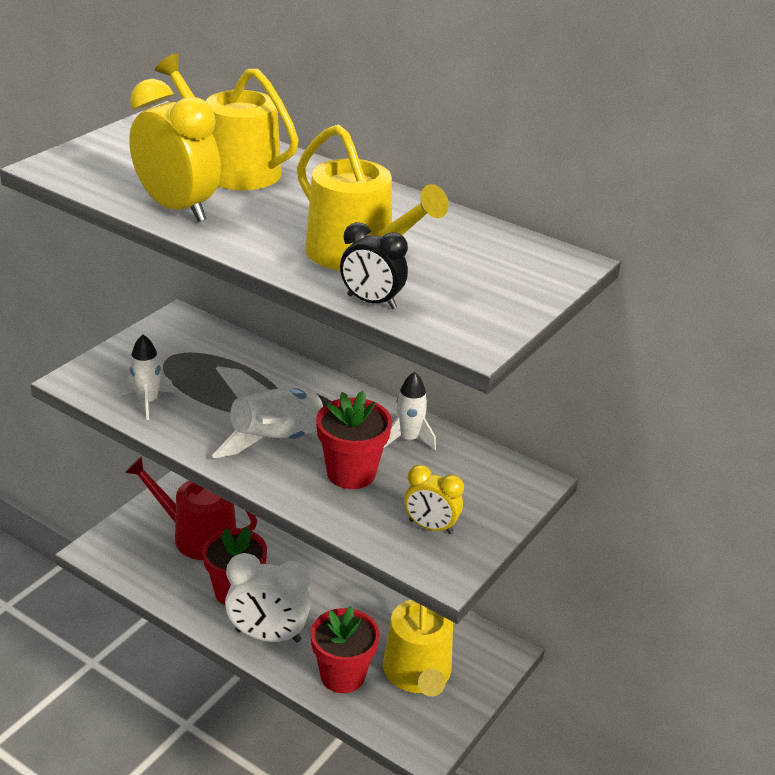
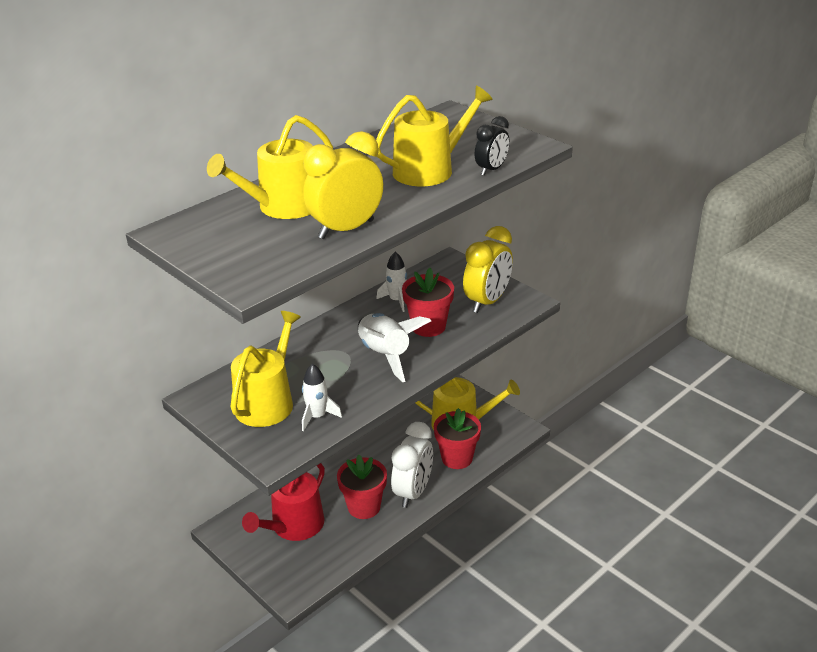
camera: 75 degrees left, 0 degrees up
yellow clock [404,465,464,534] -> yellow clock [463,226,513,313], size x1.70
none -> yellow watering can [231,311,301,427]

